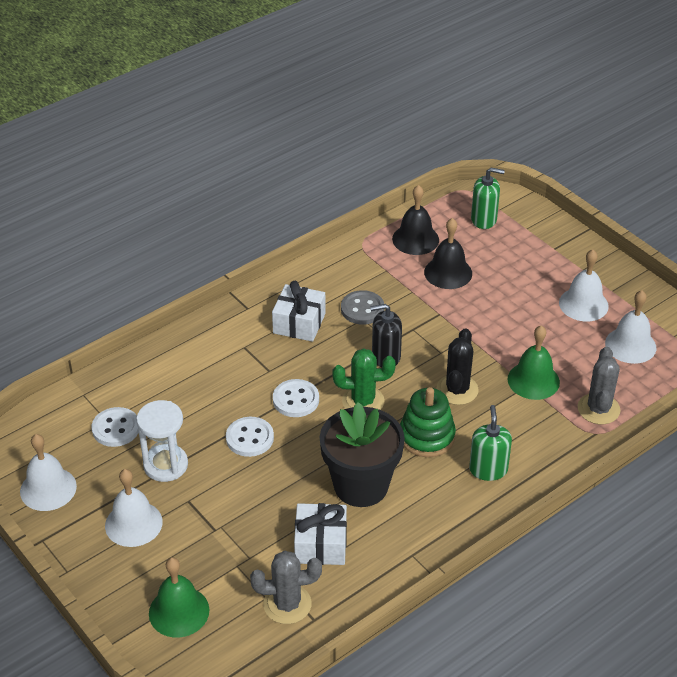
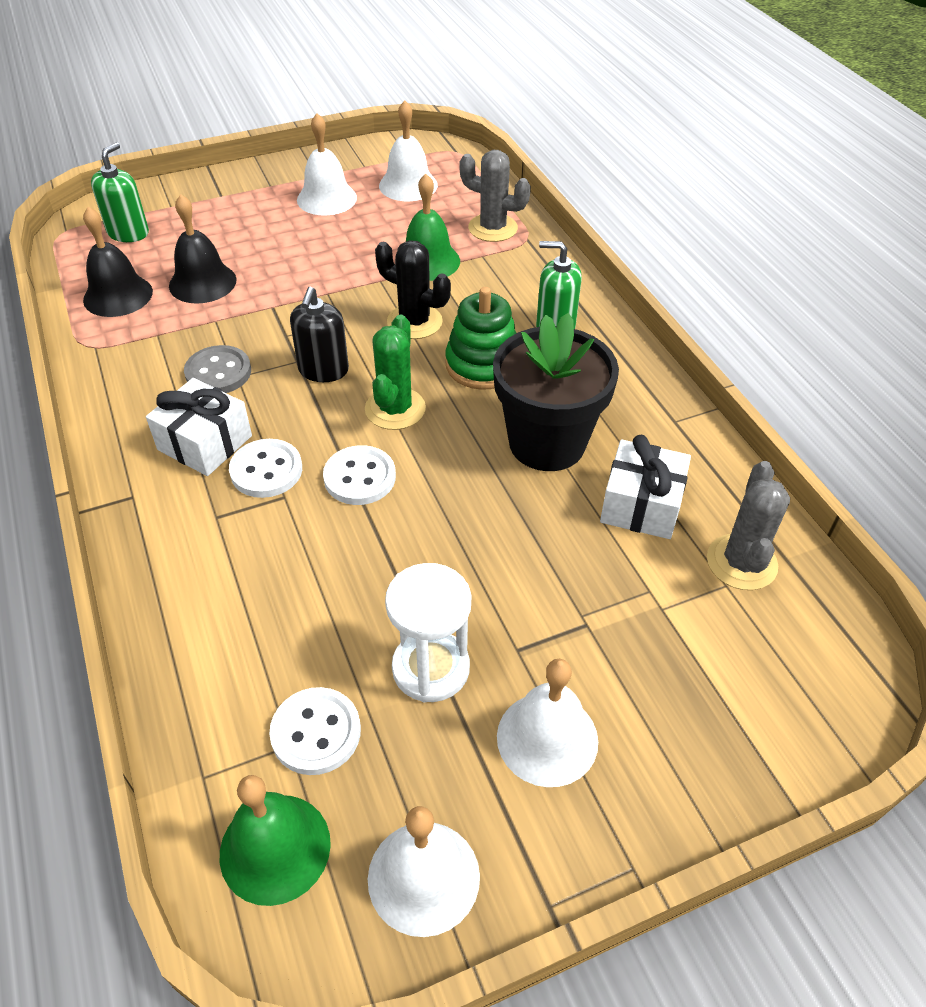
camera: 75 degrees left, 5 degrees up
green bell [149,557,209,637] -> green bell moved to [220,775,331,906]
white button [226,417,274,457] -> white button moved to [229,439,302,498]

